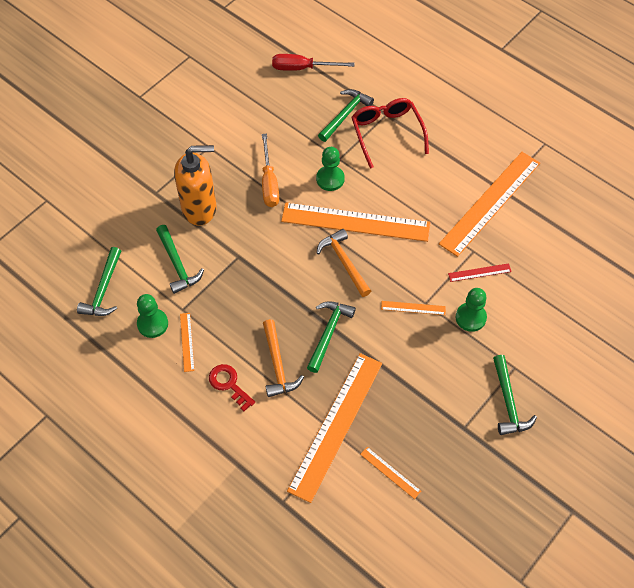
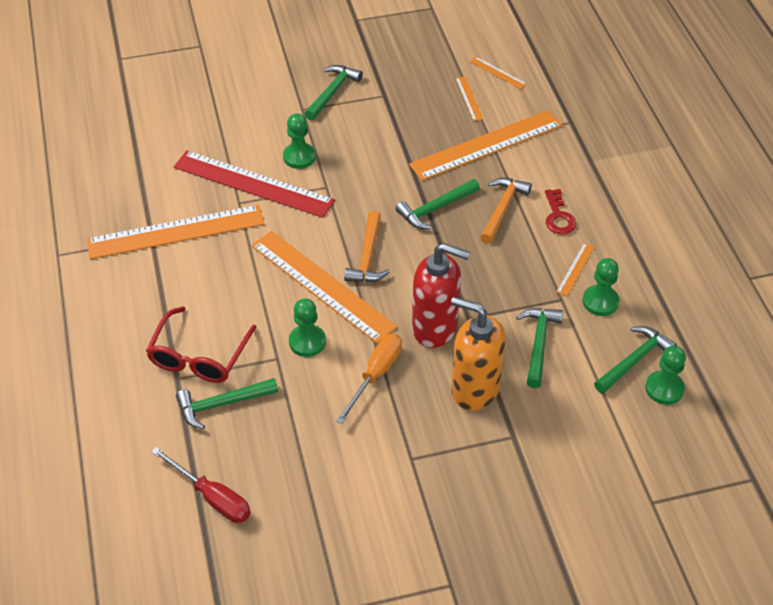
camera: 145 degrees left, 10 degrees down
orange ruler [381,301,446,315] -> orange ruler moved to [470,57,527,89]
red ruler [448,263,512,282] -> red ruler [174,150,335,218], size x2.41
none -> red soap dispenser [412,243,471,348]
none -> green pawn [645,346,686,405]

